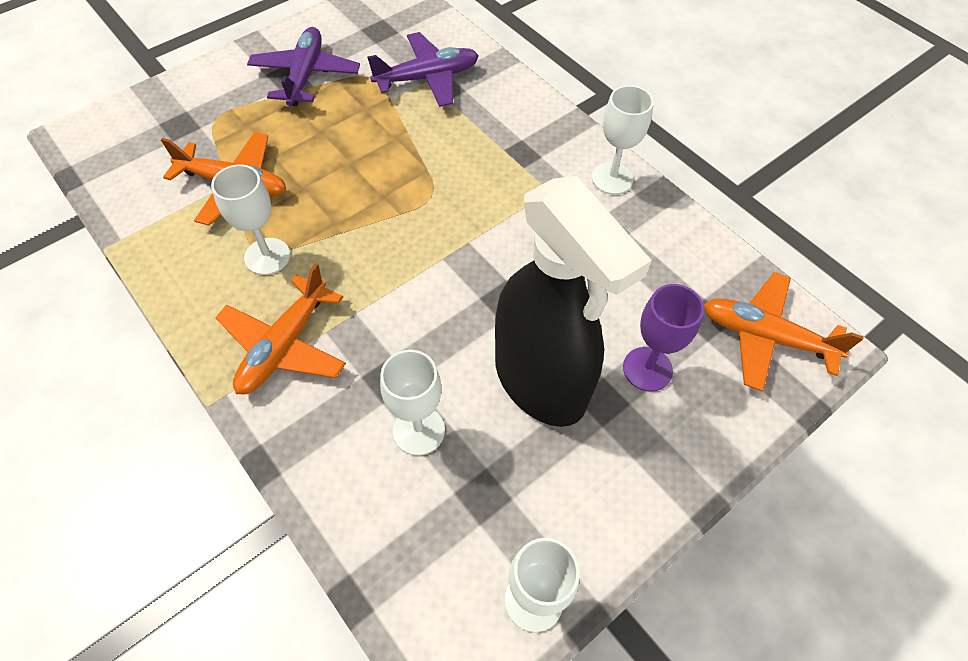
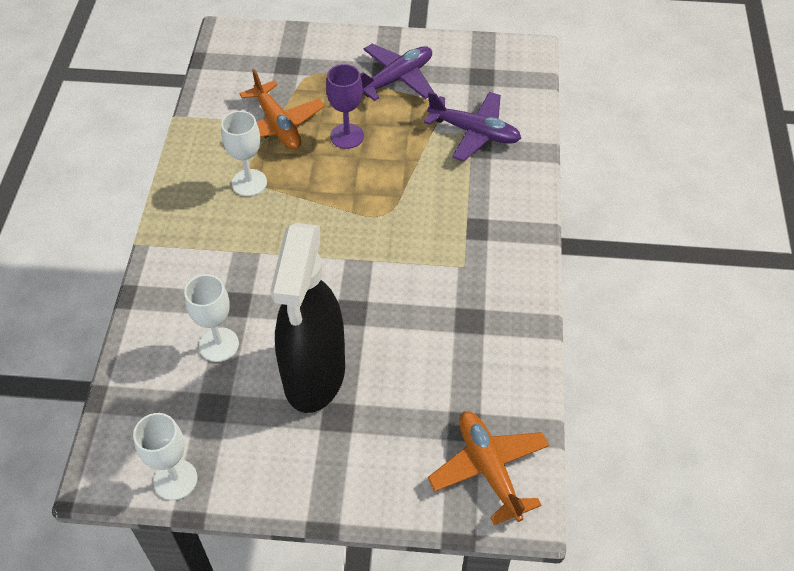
camera: 45 degrees right, 5 degrees down
orange plane [215,263,346,395] -> none
white goblet [592,85,654,195] -> none
purple goblet [623,284,704,392] -> purple goblet moved to [326,64,364,149]

